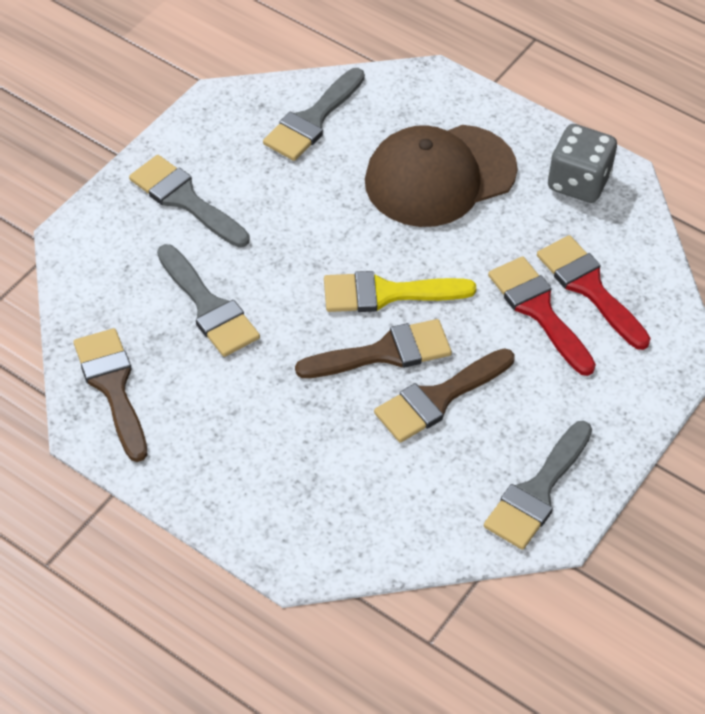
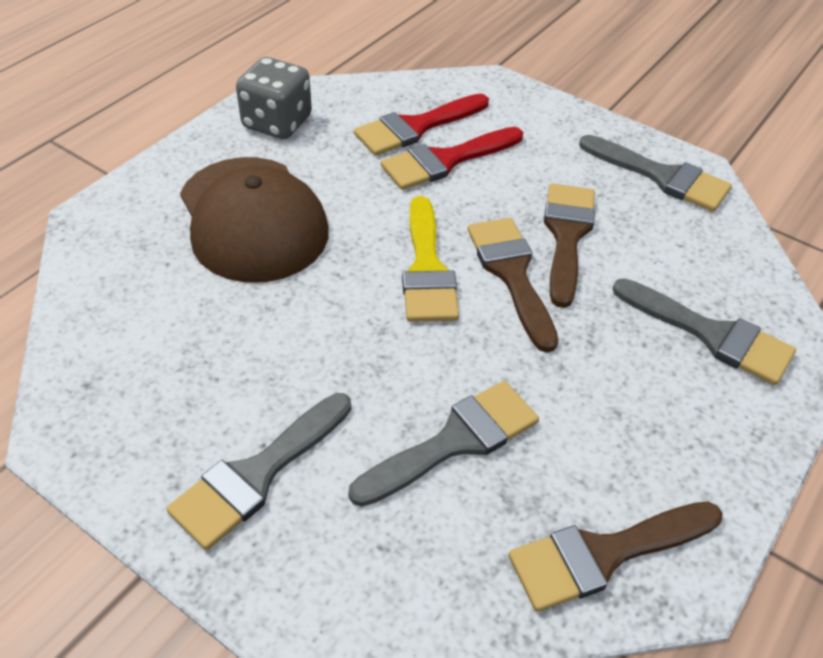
camera: 90 degrees left, 5 degrees down
grey brush [263,68,365,161] -> grey brush moved to [613,278,796,385]
brown brush [374,348,514,443] -> brown brush turned 135 degrees counterclockwise [544,183,595,308]

